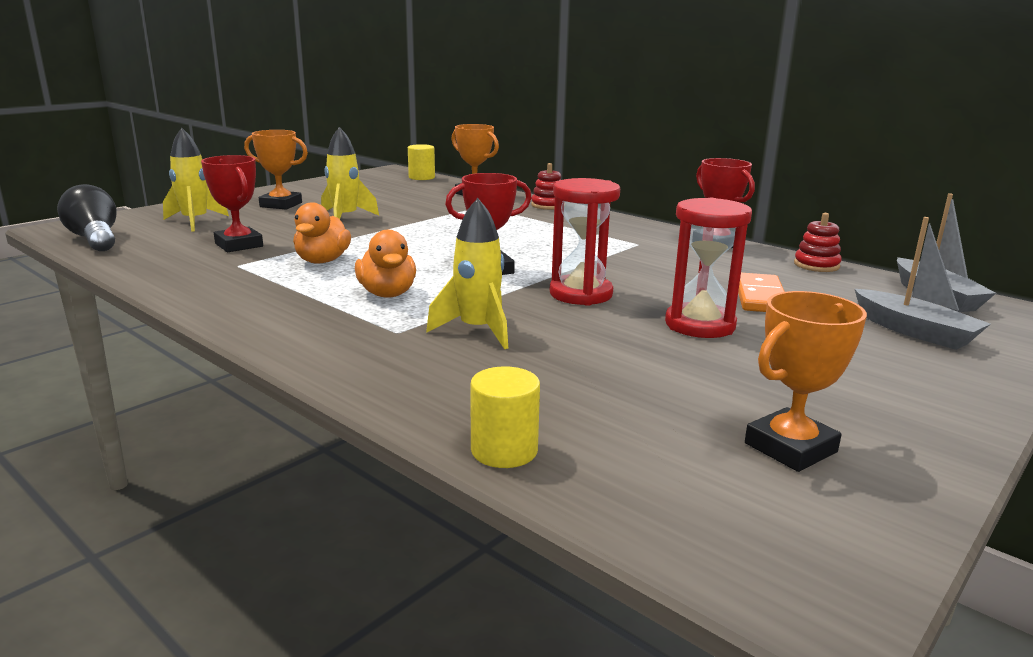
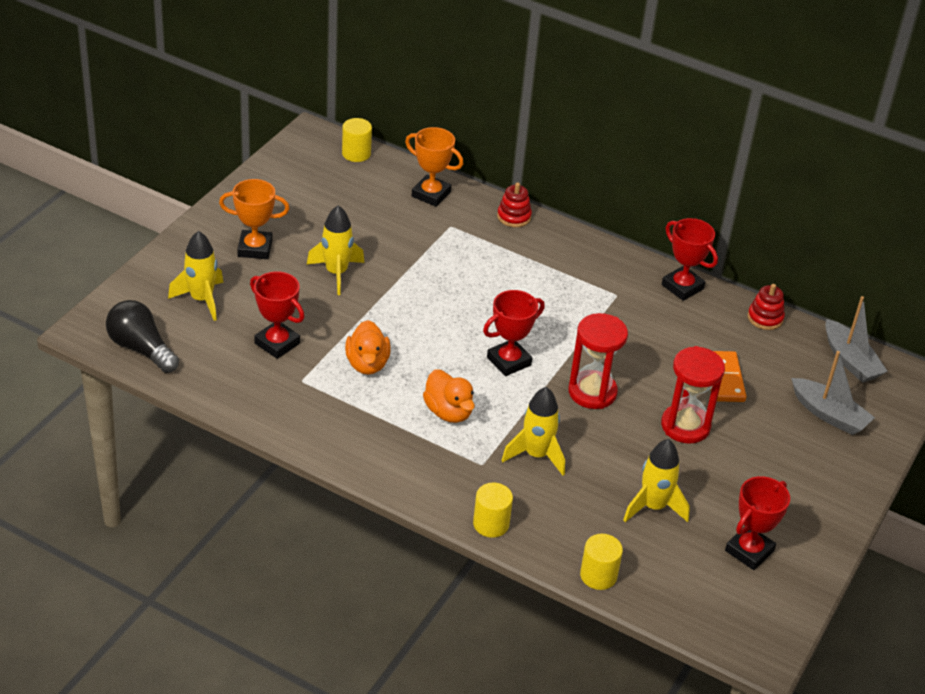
camera: 15 degrees left, 20 degrees up
orange trophy [745,291,867,472] -> red trophy [725,476,790,570]
none -> yellow cylinder [473,483,513,538]
none -> yellow rocket [623,439,690,522]

